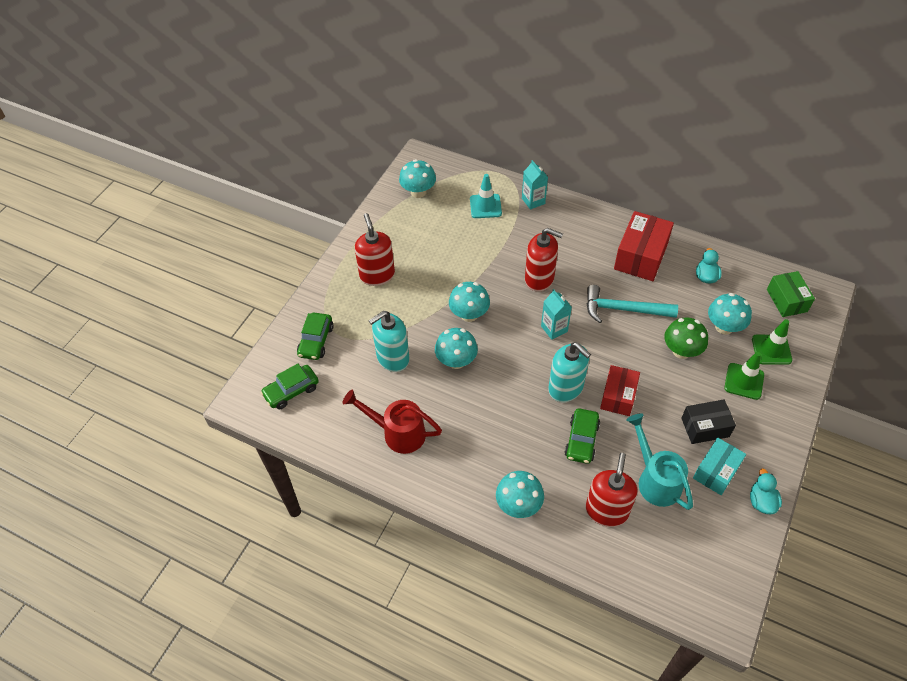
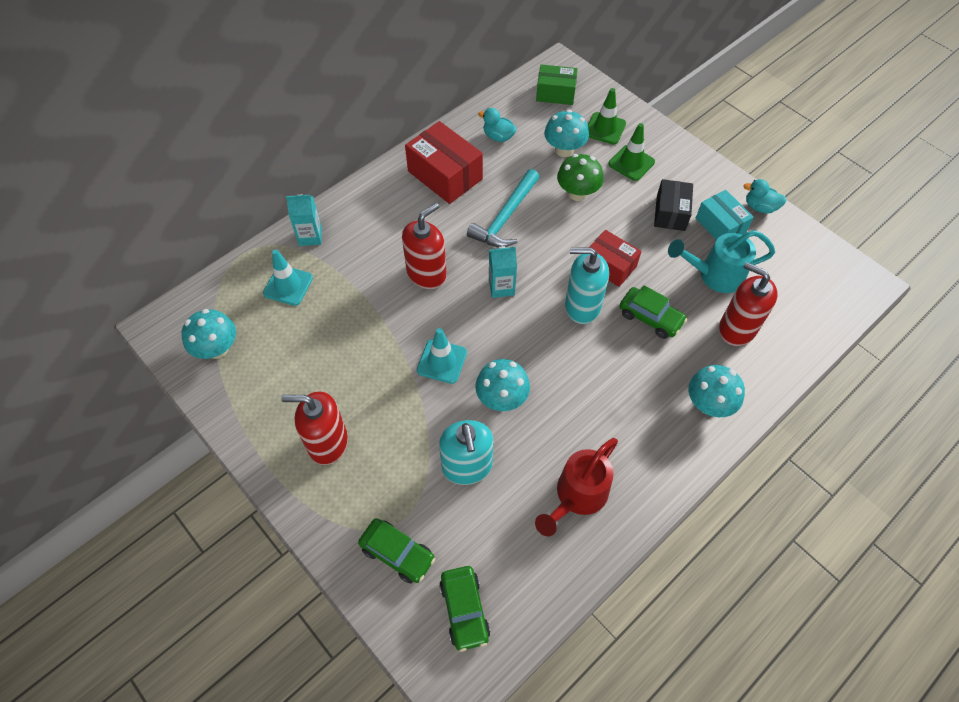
camera: 70 degrees left, 5 degrees up
turquoise mushroom [449,282,490,322] -> turquoise traffic cone [417,328,467,384]
turquoise soap dispenser [548,342,591,402] -> turquoise soap dispenser turned 150 degrees counterclockwise [565,247,609,324]

